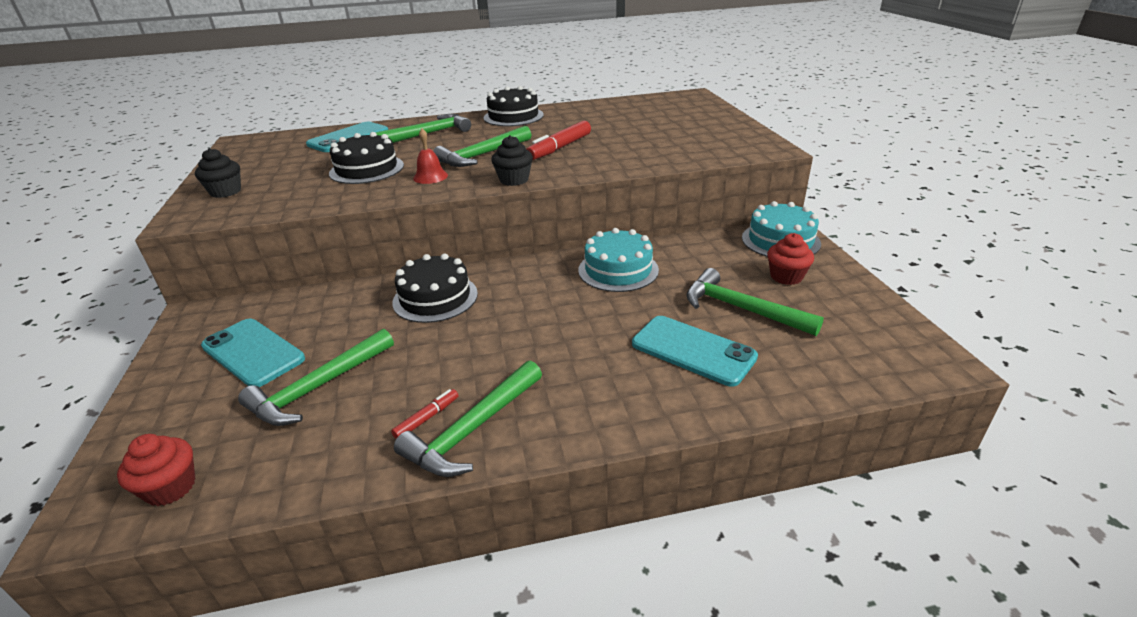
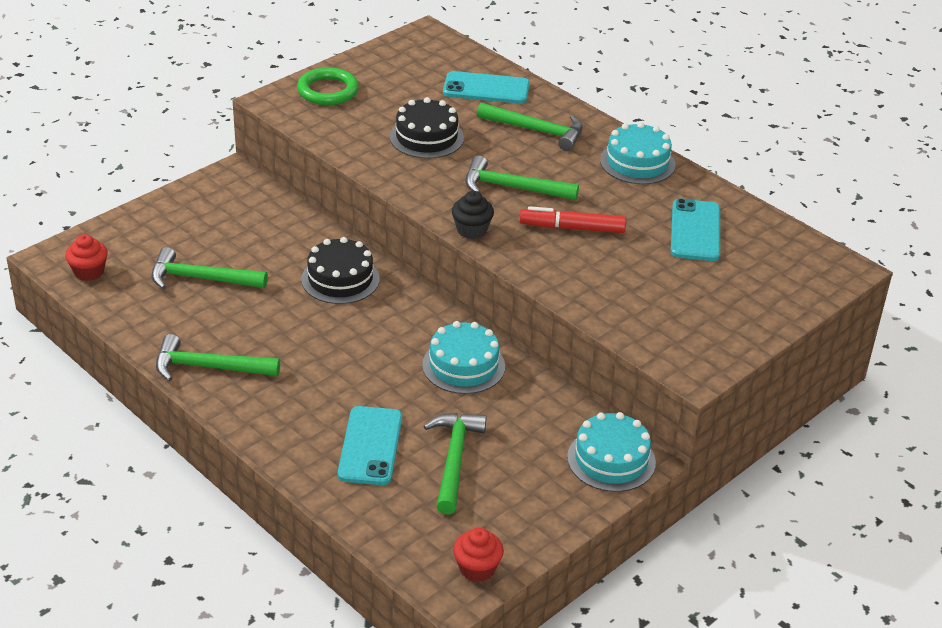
camera: 55 degrees right, 5 degrees up
black cupcake [195,148,241,198] -> green ring [297,67,359,105]
turquoise phone [201,319,305,387] -> turquoise phone moved to [671,198,720,261]
red marker [391,389,458,439] -> none
red bell [413,129,448,184] -> none
black cake [484,86,544,126] -> turquoise cake [600,122,676,184]
red cupcake [767,233,814,285] -> red cupcake moved to [453,527,504,582]

